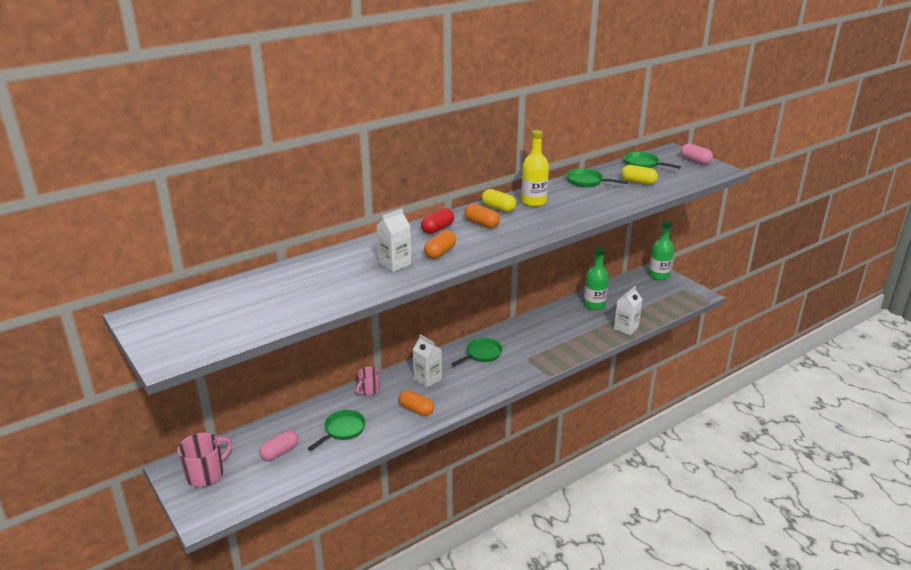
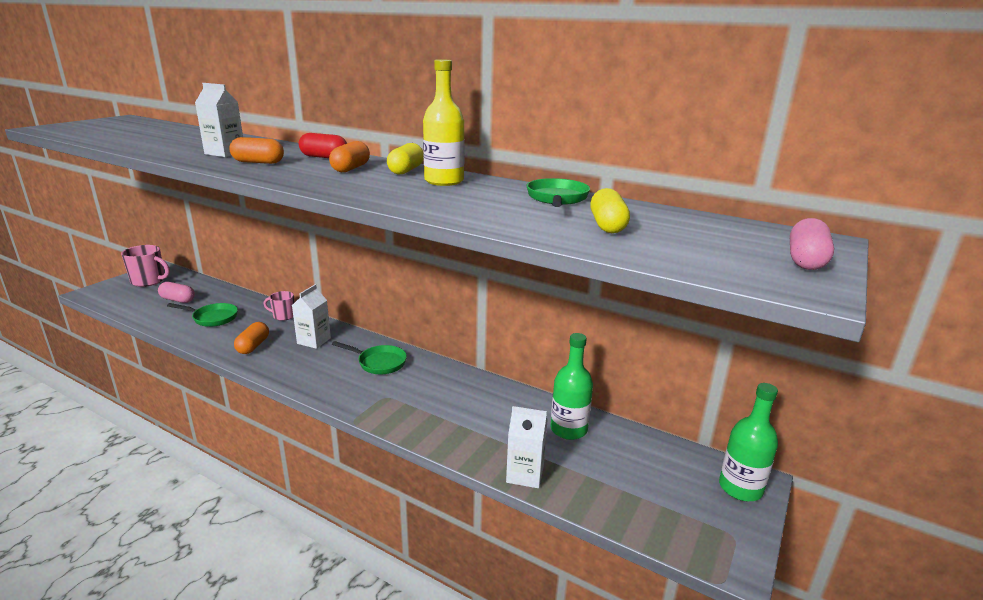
camera: 65 degrees right, 5 degrees down
green pan [624,152,681,169] -> none

